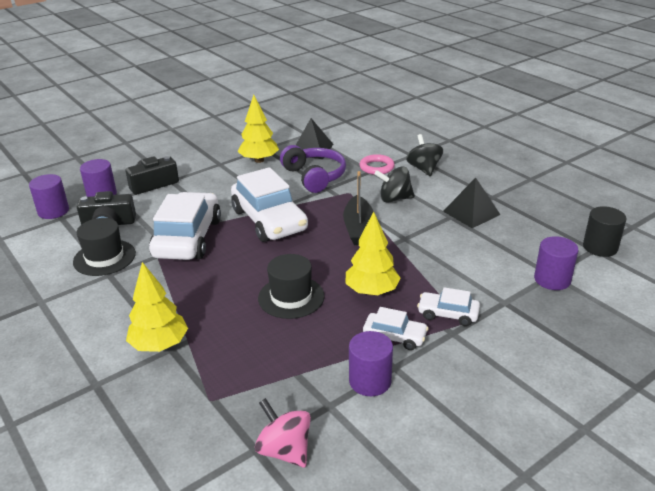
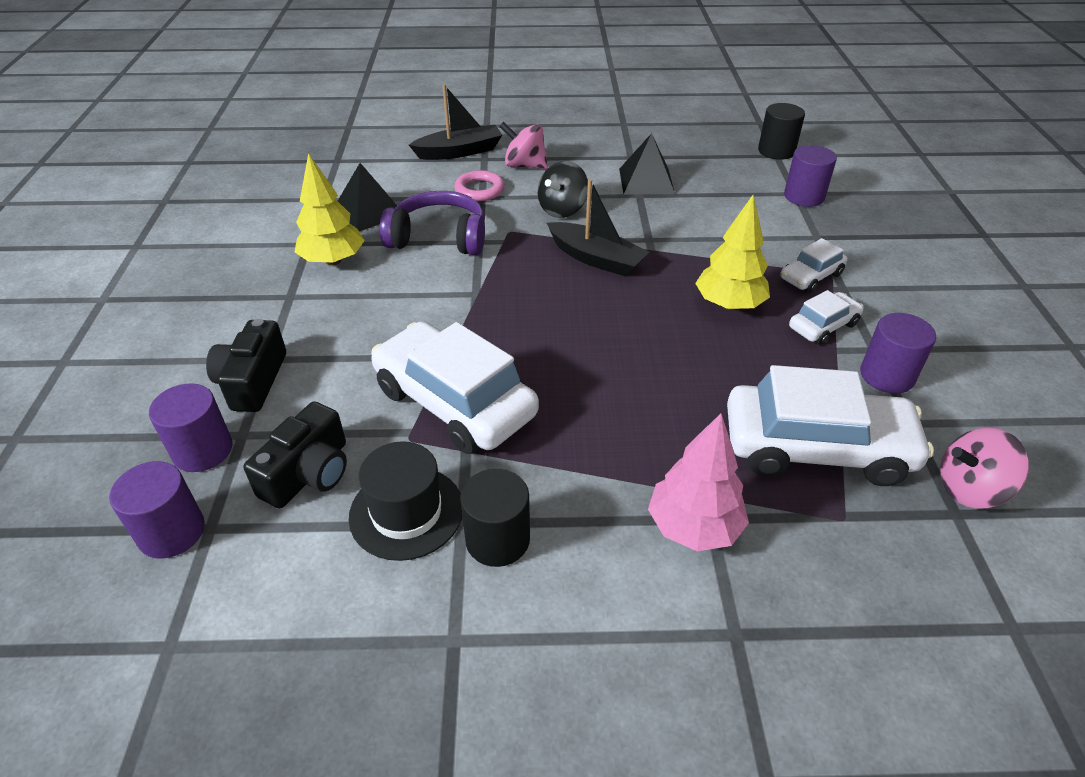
camera: 55 degrees left, 10 degrees up
yellow tree [126,262,188,352] -> pink tree [648,413,749,551]
white car [231,167,308,242] -> white car moved to [727,365,934,486]
black hat [258,254,325,319] -> none
black spinning top [406,134,443,176] -> pink spinning top [499,122,548,169]
none -> black boat [409,84,502,160]
none -> black cylinder [460,469,530,567]

